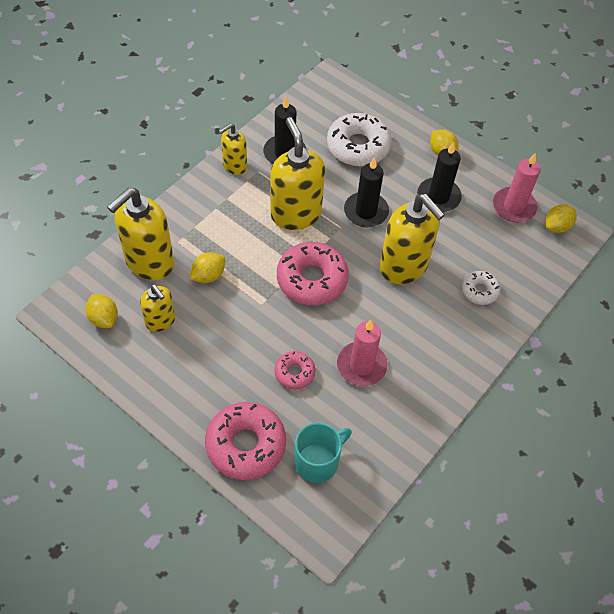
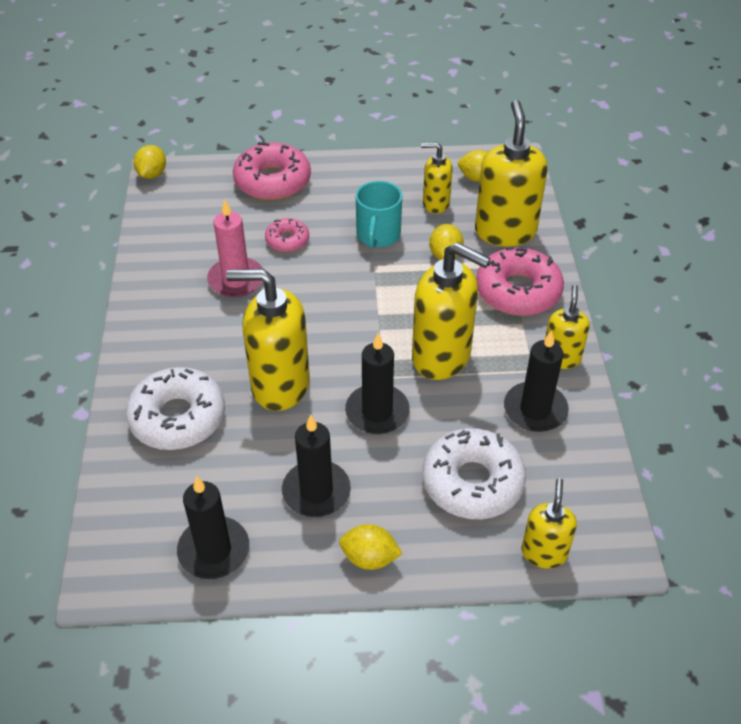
camera: 140 degrees right, 10 degrees down
pink donut [277,242,348,306] -> pink donut moved to [476,247,564,316]
turquoise mug [294,423,352,483] -> turquoise mug moved to [356,181,402,248]
white donut [462,271,501,305] -> white donut [126,367,225,450], size x1.86
pink candle [493,152,541,222] -> black candle [177,476,249,579]
yellow lemon [545,204,577,233] -> yellow lemon moved to [134,145,166,179]
none -> yellow soap dispenser [522,478,577,569]

